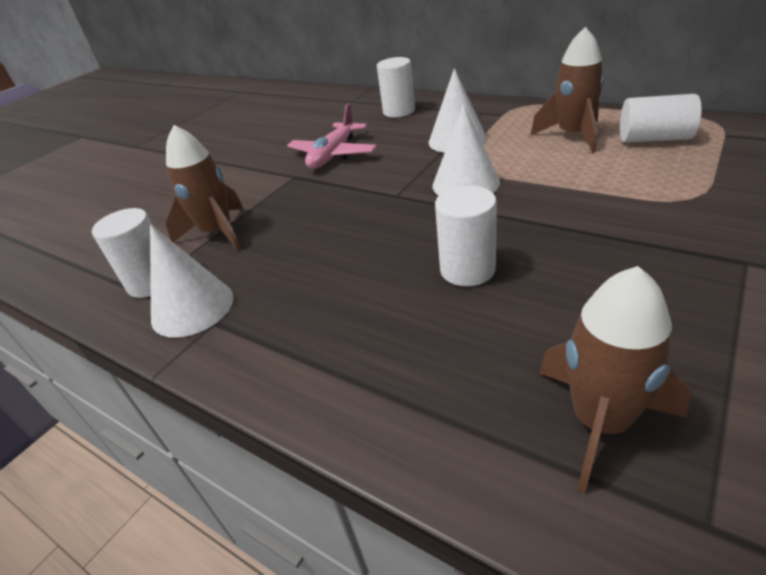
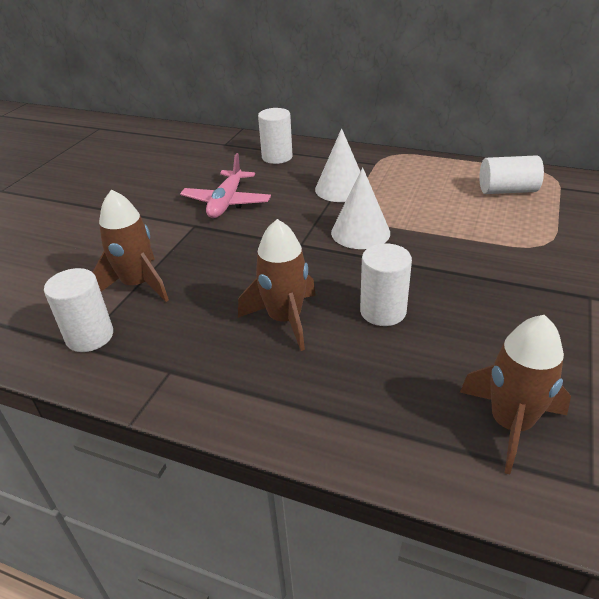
camera: 15 degrees left, 0 degrees up
white cone [150,224,234,337] -> none
brown rocket [530,27,604,153] -> brown rocket moved to [238,219,316,351]

